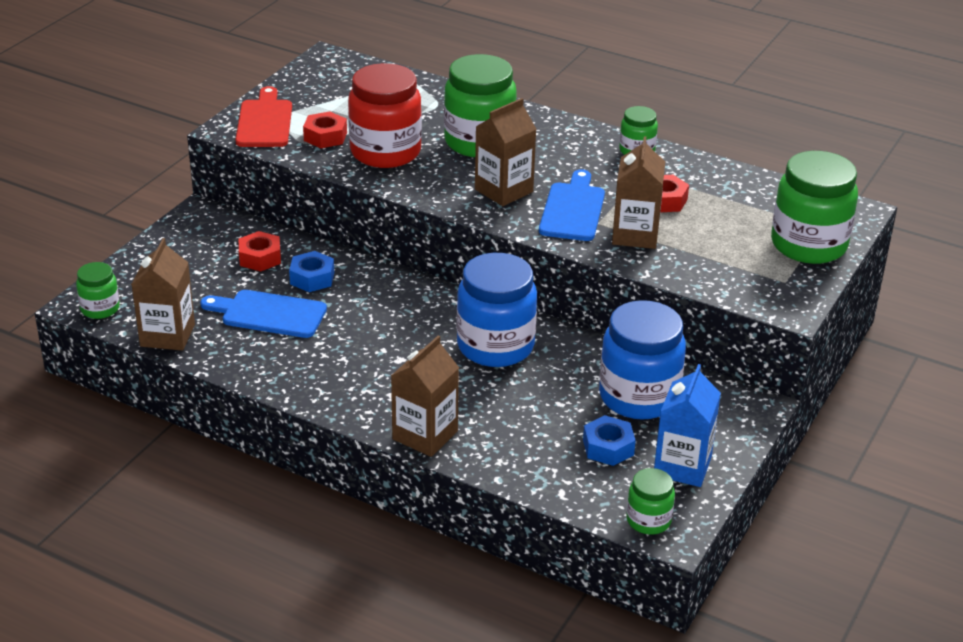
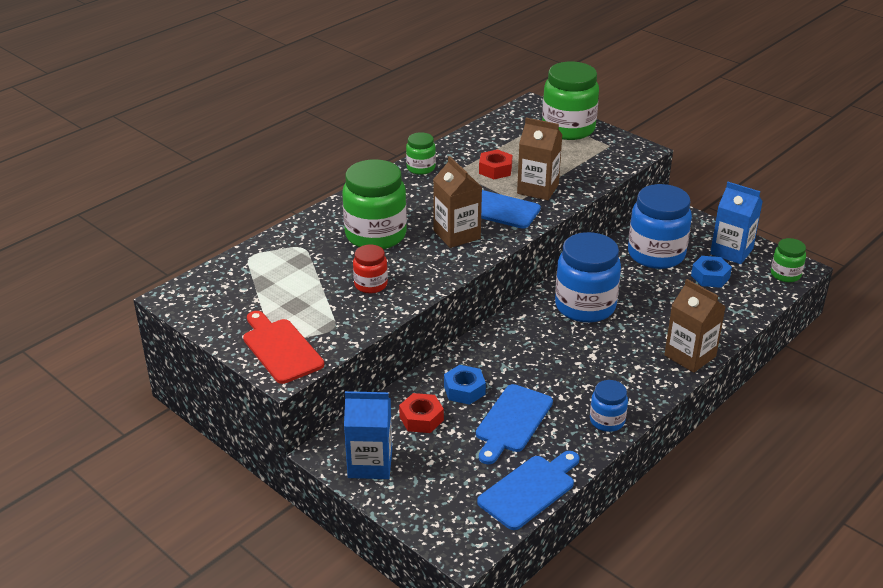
camera: 75 degrees left, 0 degrees up
green jar [76,262,120,319] -> none
brown carton [131,238,195,351] -> blue cutting board [477,451,580,530]
red cutting board [235,86,292,147] -> red cutting board turned 45 degrees clockwise [243,311,324,384]
red nut [303,111,347,148] -> none
red jar [348,63,422,168] -> red jar [353,245,388,293], size x0.51
none -> blue carton [344,391,392,479]
none -> blue jar [590,380,628,432]

